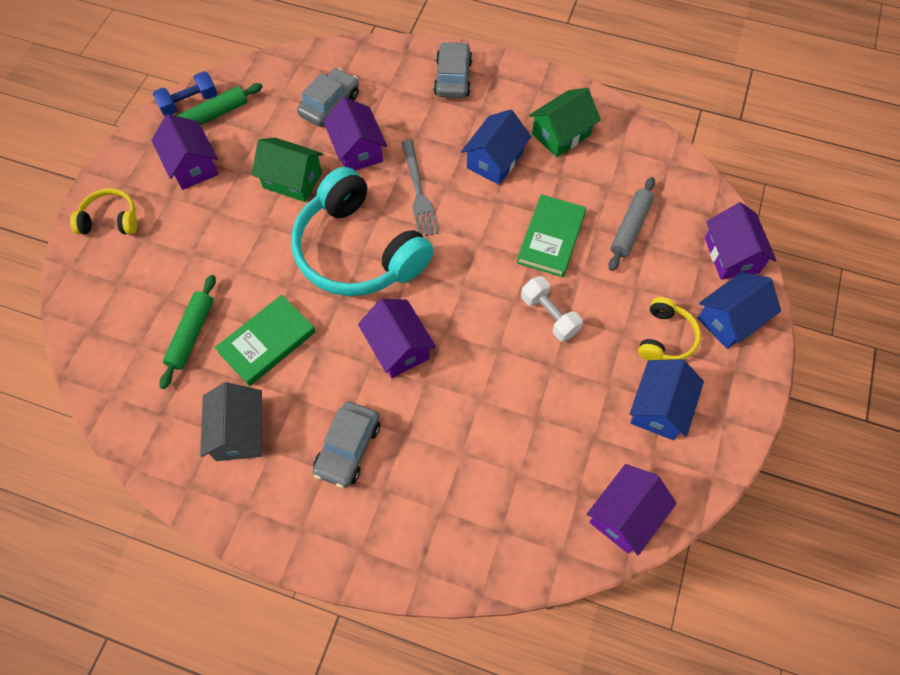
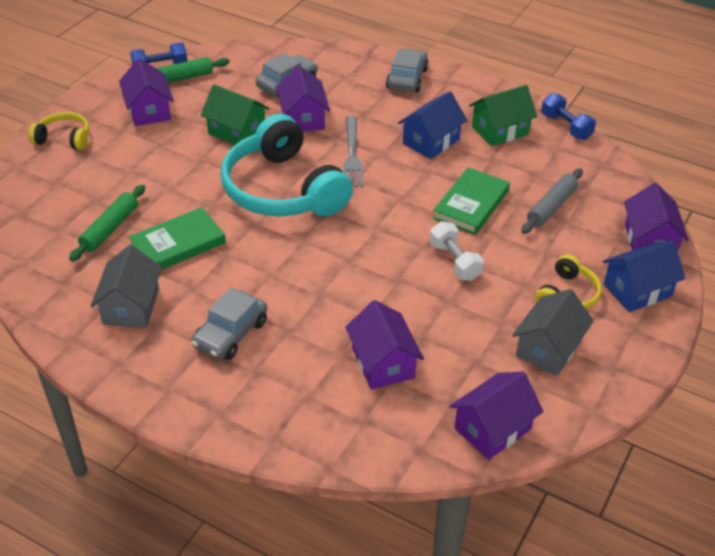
camera: 10 degrees right, 20 degrees down
purple house [358,299,436,378] -> purple house moved to [345,300,424,390]
blue house [630,359,704,440] -> grey house [512,289,594,376]
none -> blue dumbbell [541,93,596,140]

